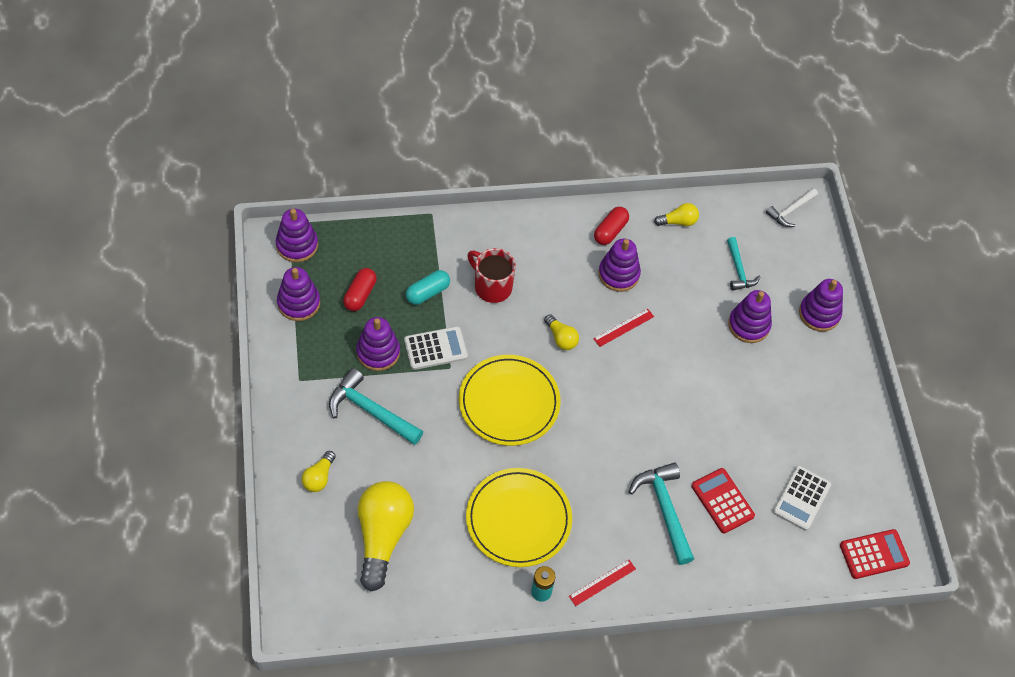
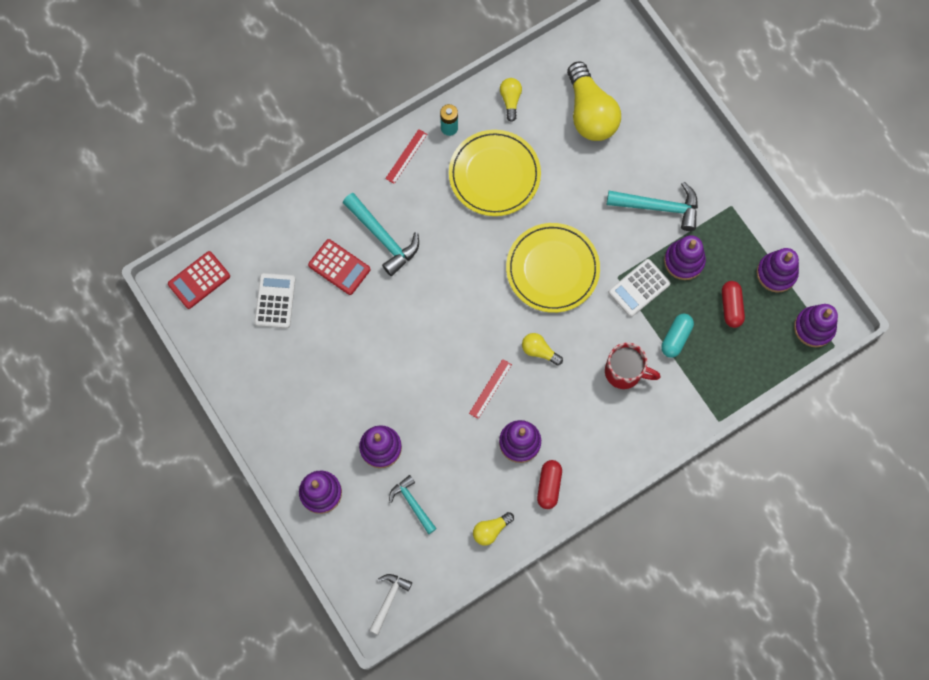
camera: 160 degrees right, 15 degrees up
yellow light bulb [302,451,336,492] -> yellow light bulb moved to [500,78,522,122]

